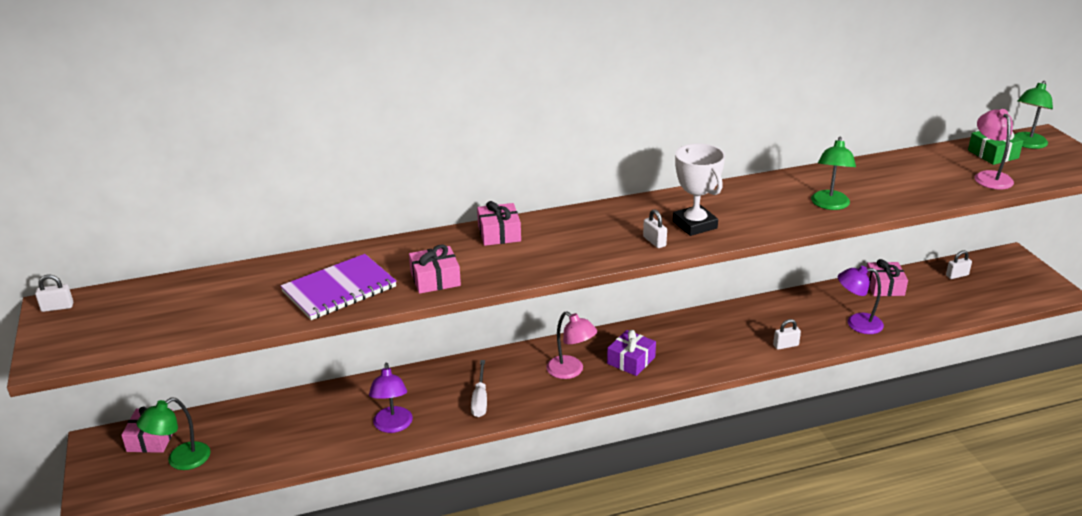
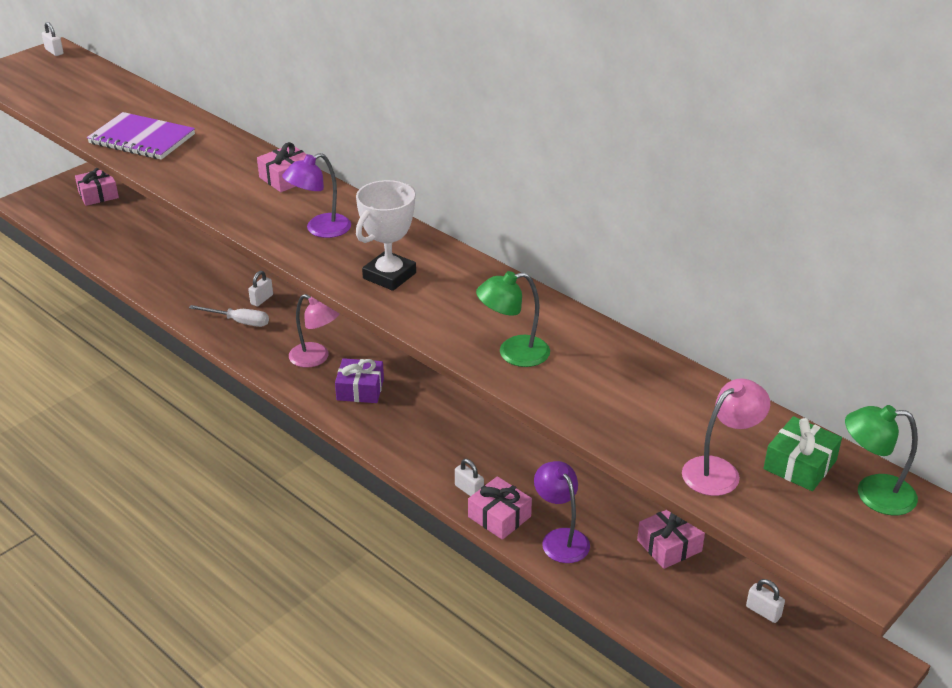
camera: 60 degrees right, 5 degrees up
green lamp [137,397,211,470] -> none
purple lamp [369,362,413,433] -> purple lamp moved to [282,153,351,238]
pink gift [409,244,461,294] -> pink gift moved to [468,476,532,540]
white screwdriver [471,360,487,417] -> white screwdriver turned 135 degrees counterclockwise [189,305,269,327]
pink lamp [546,311,597,379] -> pink lamp turned 75 degrees counterclockwise [289,294,340,368]
white padlock [643,209,667,248] -> white padlock moved to [248,271,273,306]

